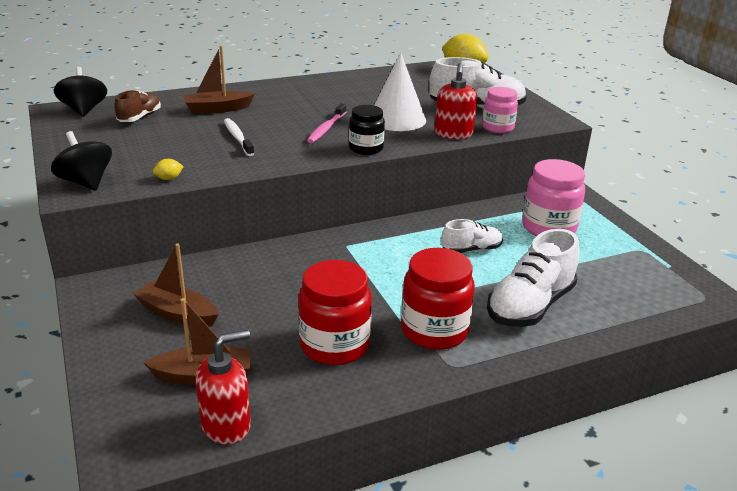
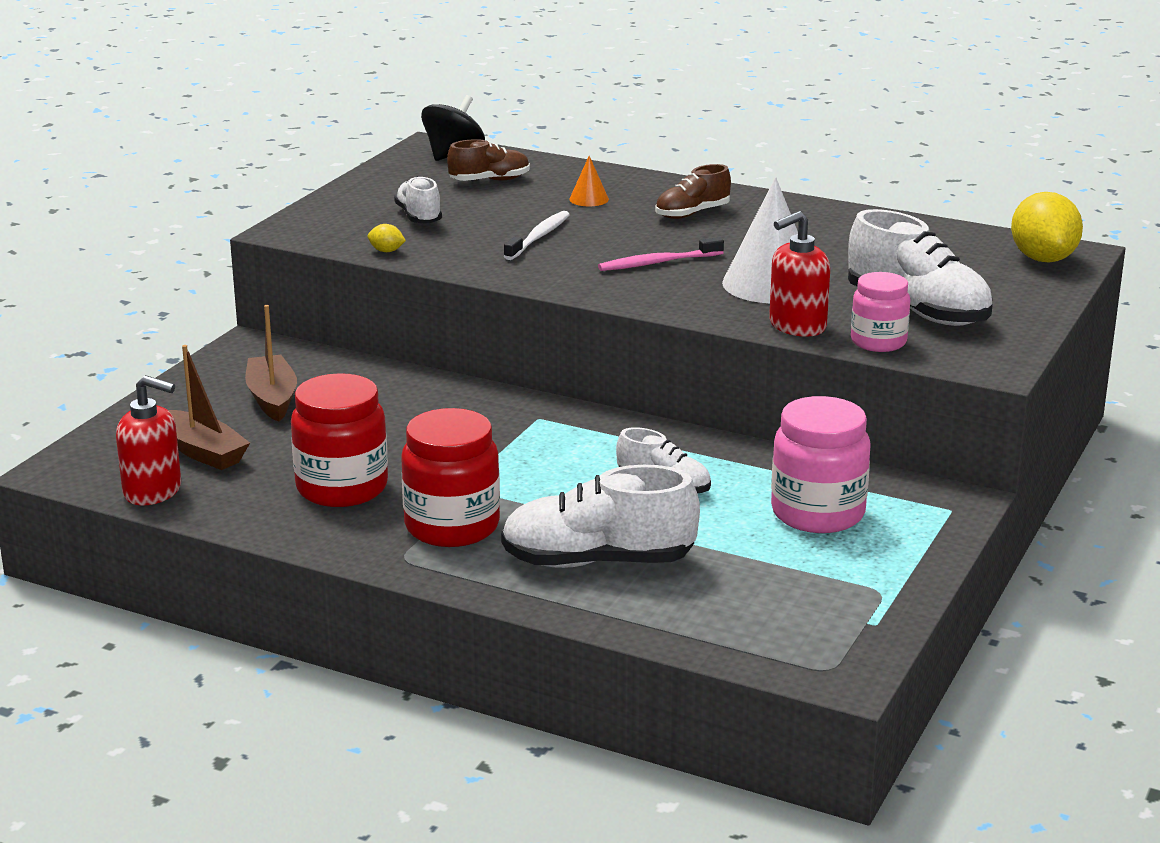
camera: 50 degrees right, 5 degrees down
black spinning top [51,131,112,191] -> none
brown boat [183,46,255,114] -> orange cone [569,156,609,206]
black jar [349,105,385,155] -> none
none -> white shoe [394,176,442,223]
none -> brown shoe [655,164,731,219]

